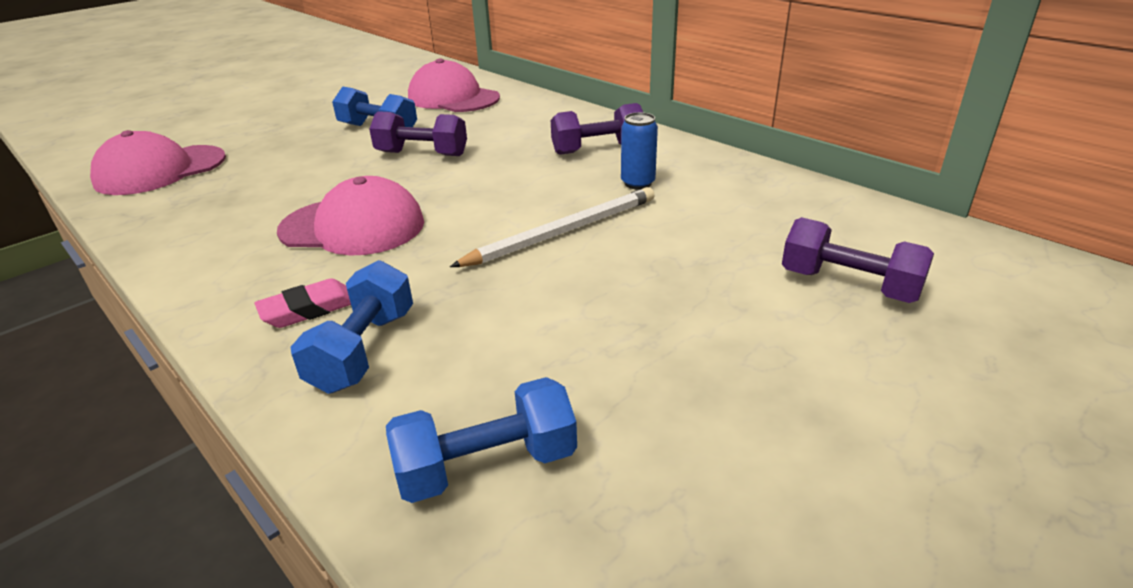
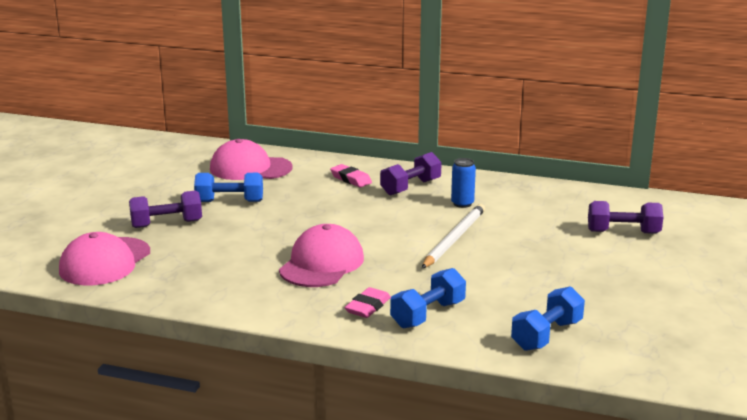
camera: 30 degrees left, 10 degrees down
pink cap [277,176,424,256] -> pink cap turned 45 degrees counterclockwise [279,224,364,287]
blue dumbbell [290,260,413,394] -> blue dumbbell turned 60 degrees clockwise [390,268,466,328]
purple dumbbell [369,111,467,156] -> purple dumbbell moved to [129,190,202,228]
none -> pink eraser [330,164,372,187]

